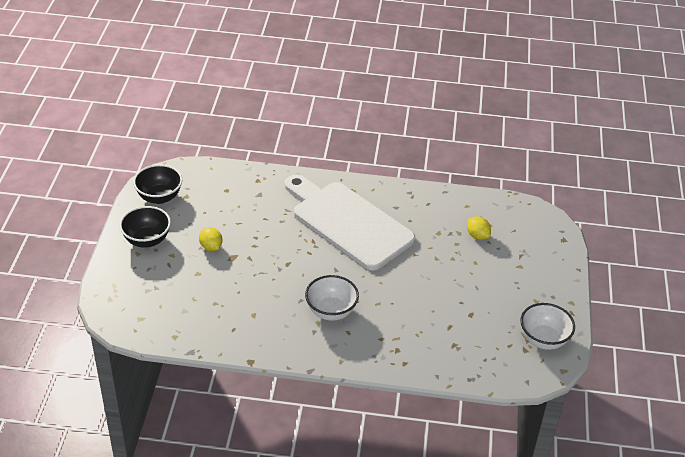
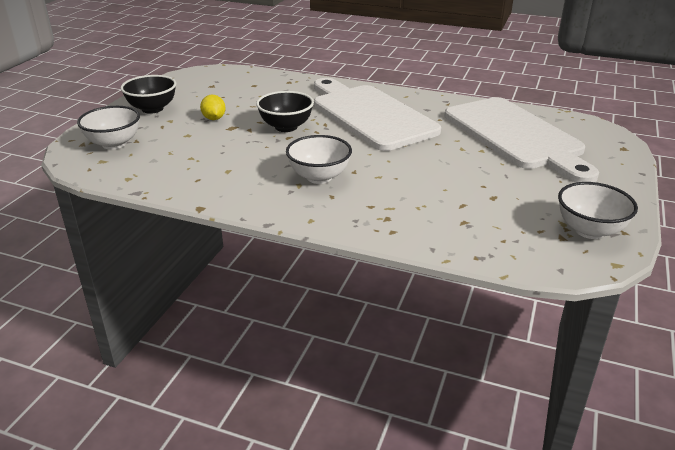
camera: 15 degrees right, 10 degrees down
black bowl [133,164,182,204] -> black bowl moved to [256,91,314,132]
yellow lemon [467,216,491,240] -> white cutting board [445,97,599,182]
none -> white bowl [77,106,140,149]

